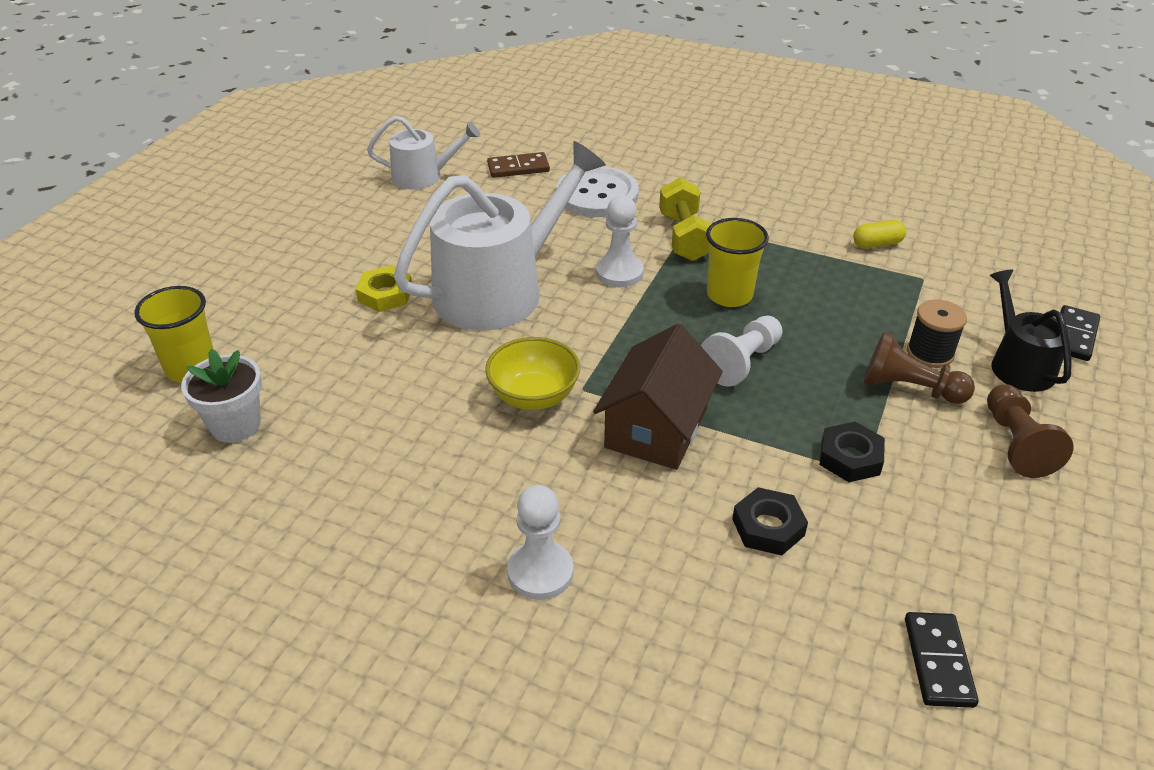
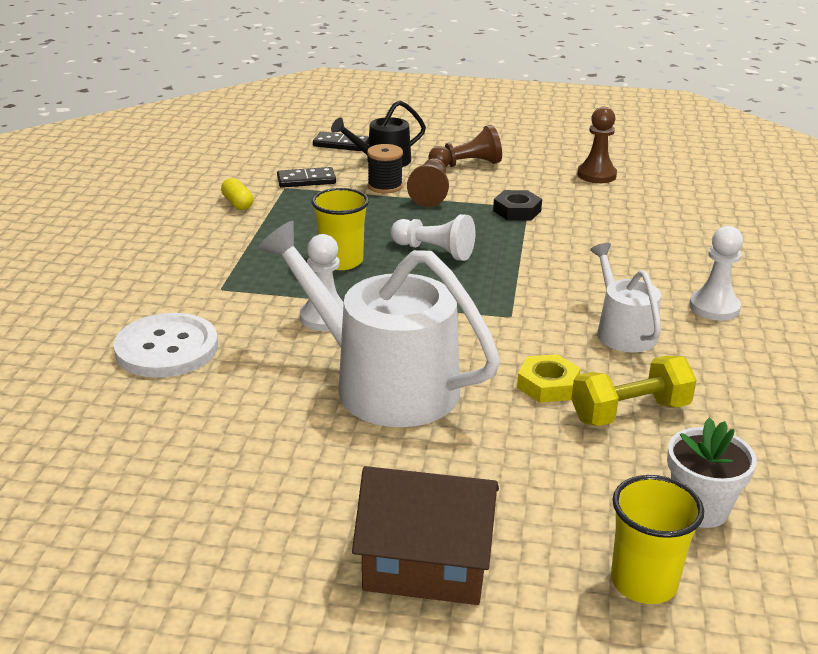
camera: 105 degrees left, 10 degrees down
yellow nut [356,266,412,312] -> yellow nut moved to [517,354,580,403]
white watering can [367,116,480,190] -> white watering can moved to [590,243,661,352]
yellow bowl [485,337,580,410] -> none
brown domino [487,152,550,178] -> none
brown house [593,324,723,470] -> brown house moved to [352,466,499,605]
yellow dumbbell [659,178,712,261] -> yellow dumbbell moved to [571,355,697,426]
black nut [732,487,808,556] -> none
black domino [905,612,979,708] -> black domino moved to [277,167,336,188]
none -> brown pawn [577,107,617,183]

